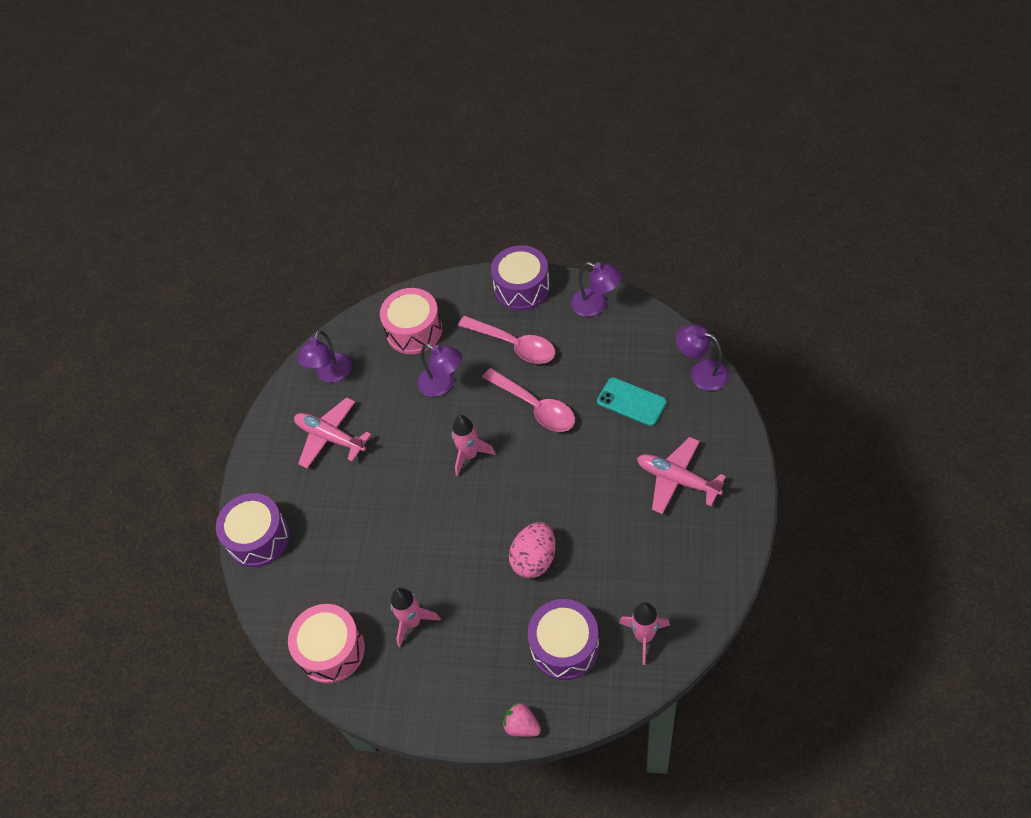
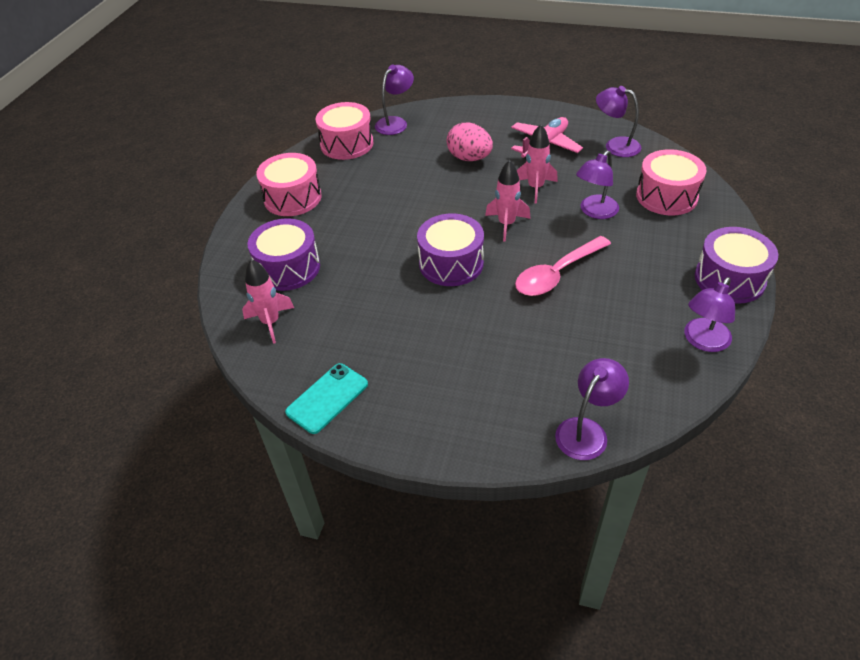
camera: 95 degrees right, 10 degrees down
purple drum [216,493,290,567] -> purple drum moved to [417,213,484,286]
pink rocket [391,588,441,647] -> pink rocket moved to [517,124,558,203]
pink spoon [458,316,556,364] -> none
pink strawberry [503,702,541,737] -> none
pink egg [509,522,556,578] -> pink egg moved to [447,122,493,161]
turquoise phone [597,377,667,426] -> turquoise phone moved to [285,363,368,434]
pink plane [637,437,726,514] -> none
none -> pink drum [256,153,322,216]
none -> purple lamp [375,64,414,135]

